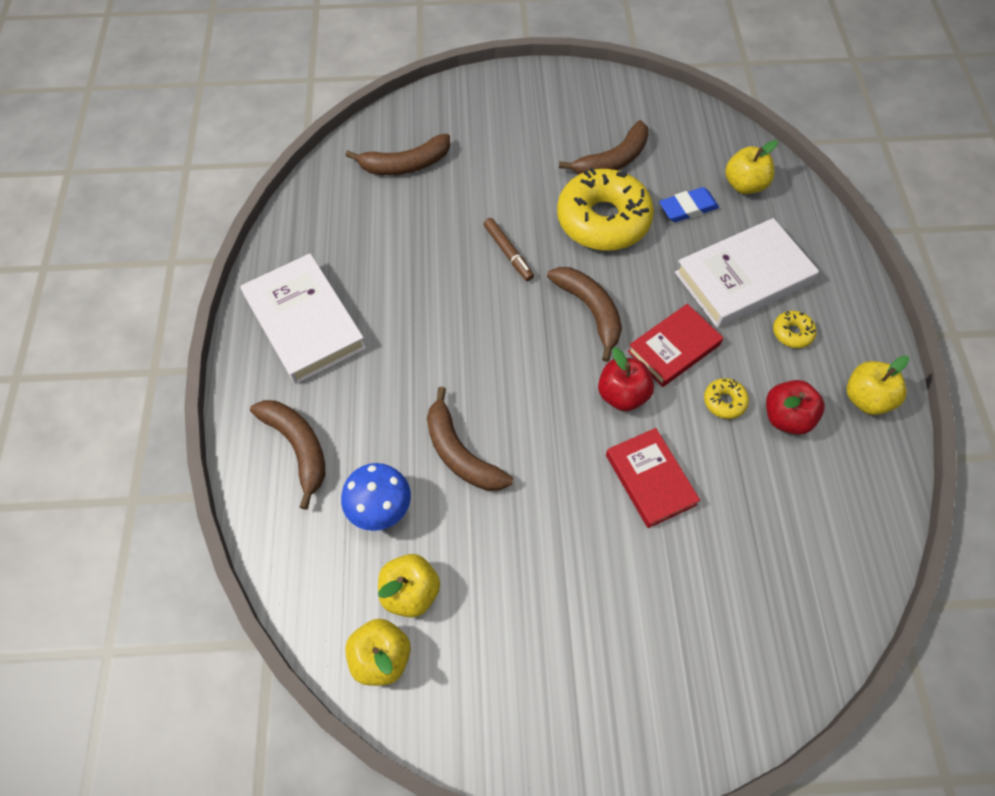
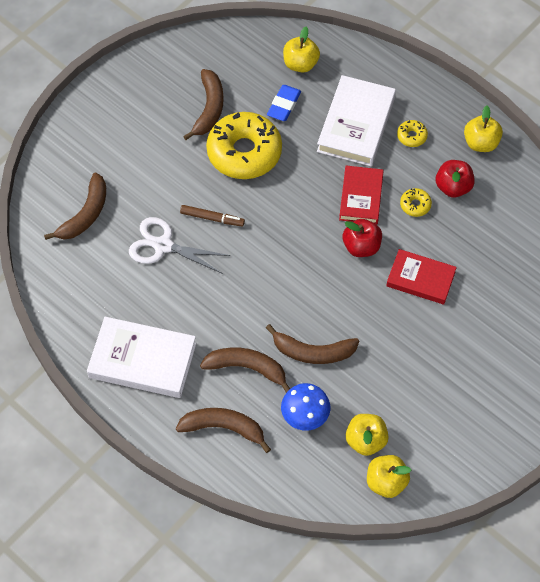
camera: 45 degrees left, 0 degrees up
brown banana [547,267,622,362] -> brown banana moved to [200,348,290,393]
none -> white scissors [129,217,231,274]

